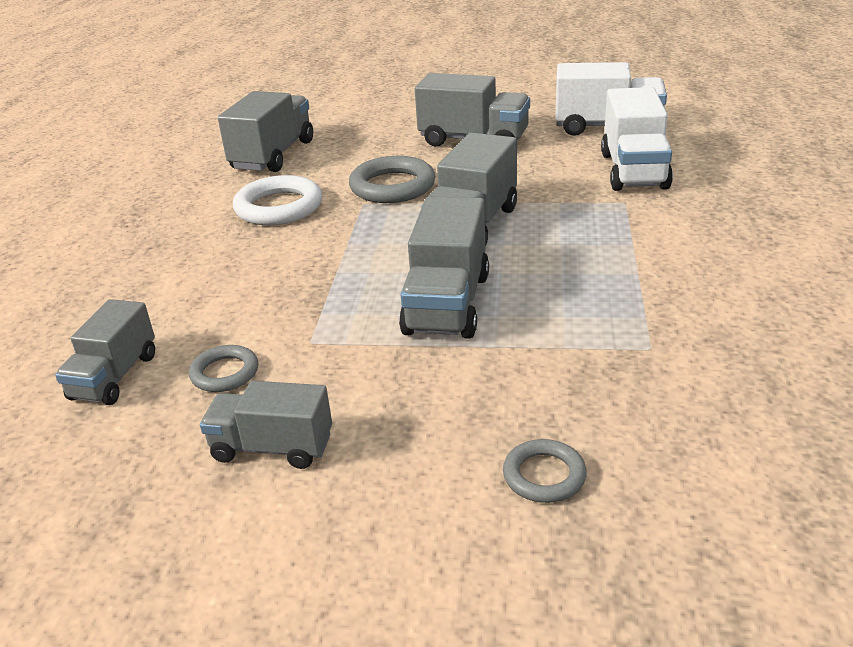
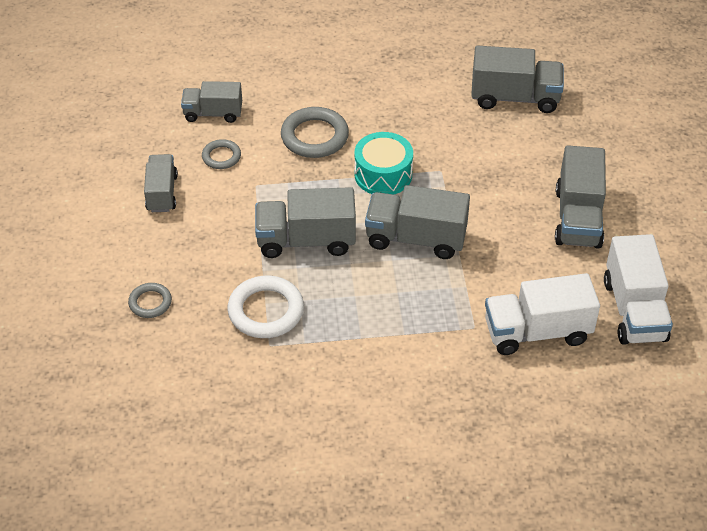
camera: 75 degrees right, 15 degrees up
white ring [233,175,322,225] -> white ring moved to [227,275,304,338]
grey ring [349,156,435,203] -> grey ring moved to [281,107,349,158]
none -> turquoise drum [354,132,413,194]

